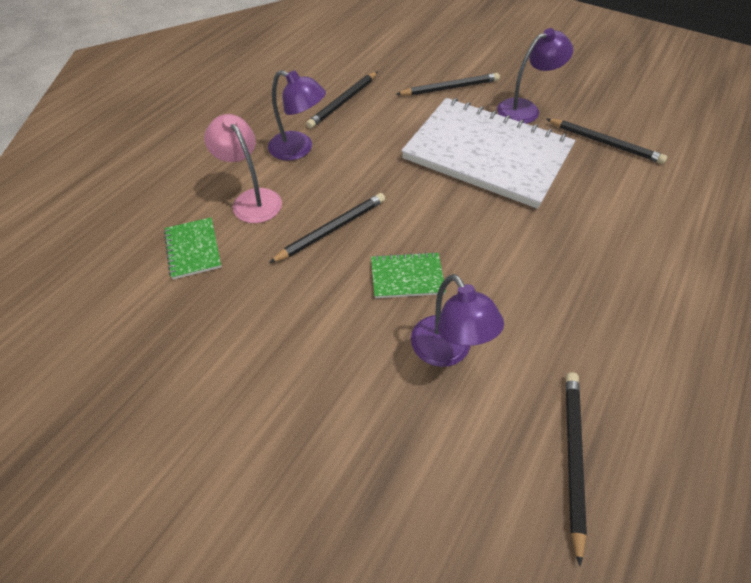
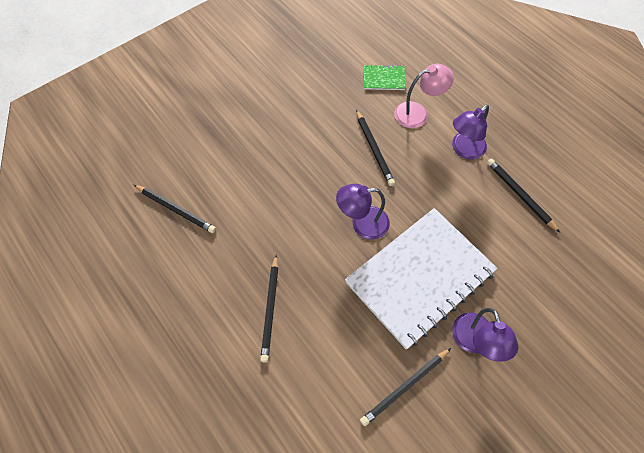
camera: 110 degrees right, 10 degrees up
green notebook [371,252,446,298] -> none
black pencil [396,73,500,96] -> black pencil moved to [260,255,278,363]
purple lamp [411,274,504,367] -> purple lamp moved to [336,184,390,240]

